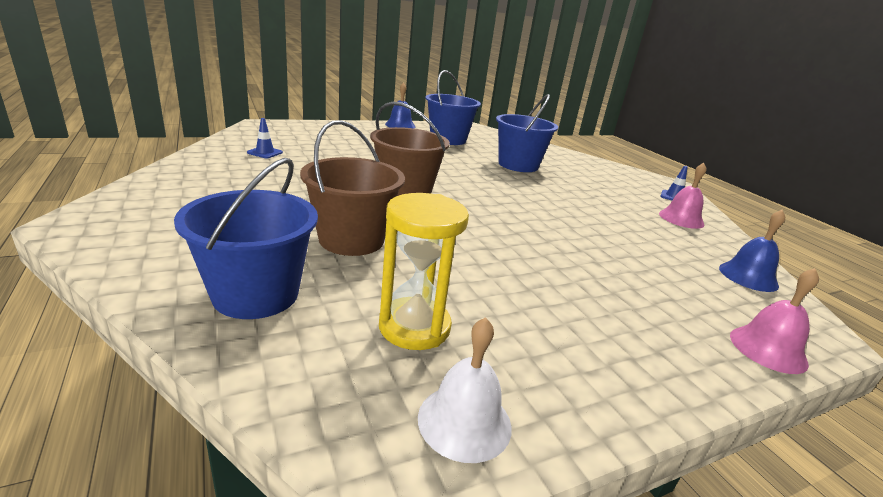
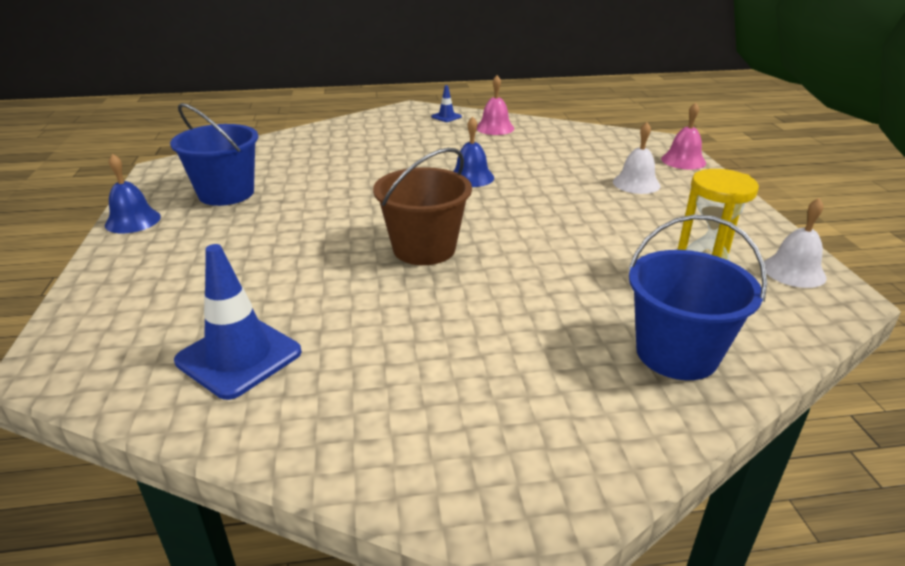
camera: 70 degrees left, 5 degrees up
blue traffic cone [247,118,283,158] -> blue traffic cone [174,244,302,400], size x2.09
brown bucket [300,120,405,256] -> none
blue bucket [496,94,558,172] -> none
blue bell [719,209,785,292] -> blue bell moved to [453,117,494,187]
none -> white bell [613,122,661,194]

